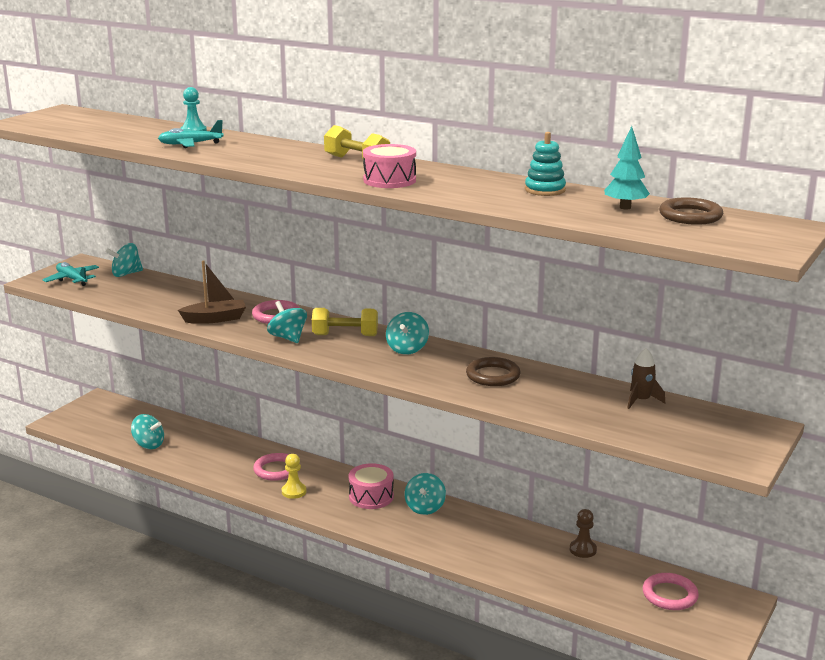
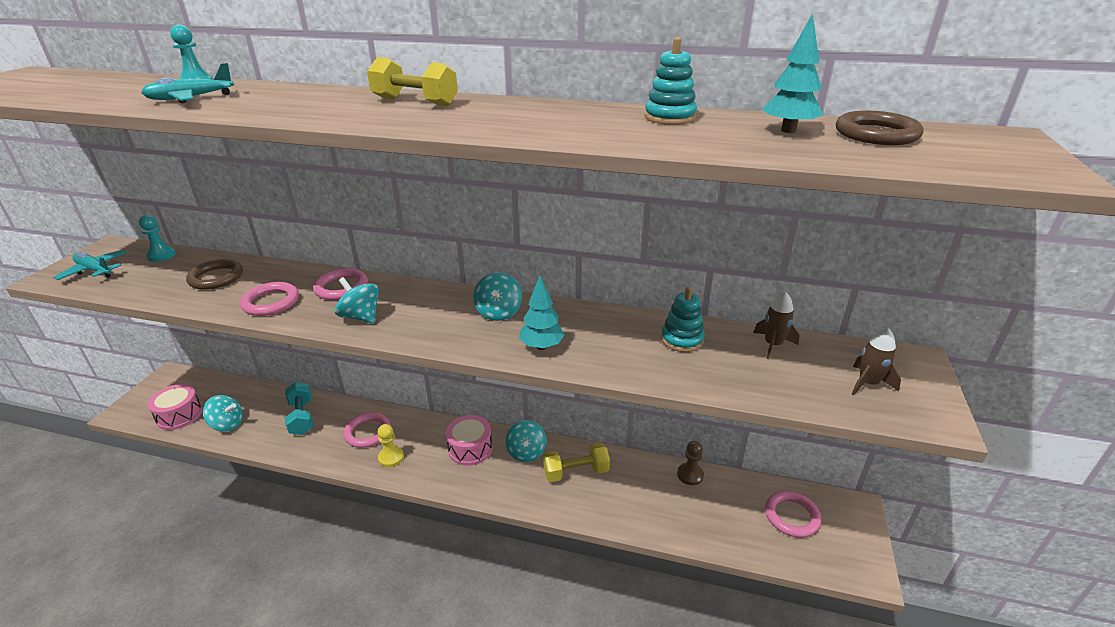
camera: 15 degrees left, 10 degrees up
turquoise spinning top [106,243,143,277] -> turquoise pawn [139,215,176,262]
brown boat [178,260,246,324] -> pink ring [240,282,299,316]
yellow dumbbell [312,308,378,336] -> yellow dumbbell moved to [543,443,610,482]
pink drum [363,144,416,188] -> pink drum moved to [147,384,202,430]
brown ring [466,357,520,386] -> brown ring moved to [186,259,243,290]
none -> turquoise dumbbell [285,382,313,435]
none -> turquoise tree [519,275,565,350]
none -> turquoise stacking toy [661,287,705,352]
none -> brown rocket [852,327,901,395]

